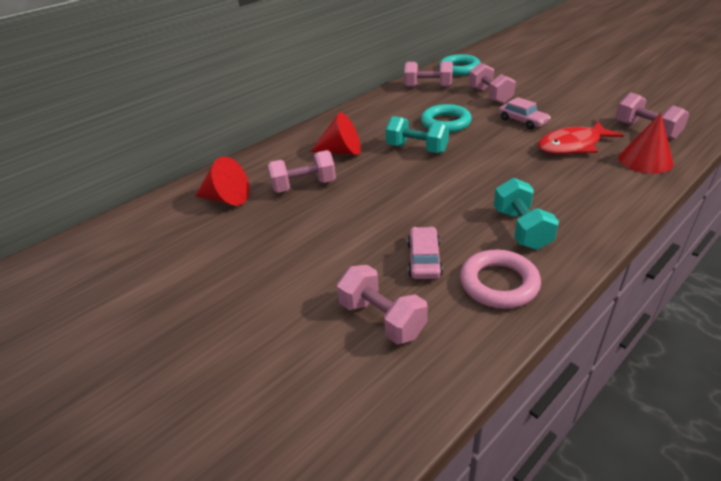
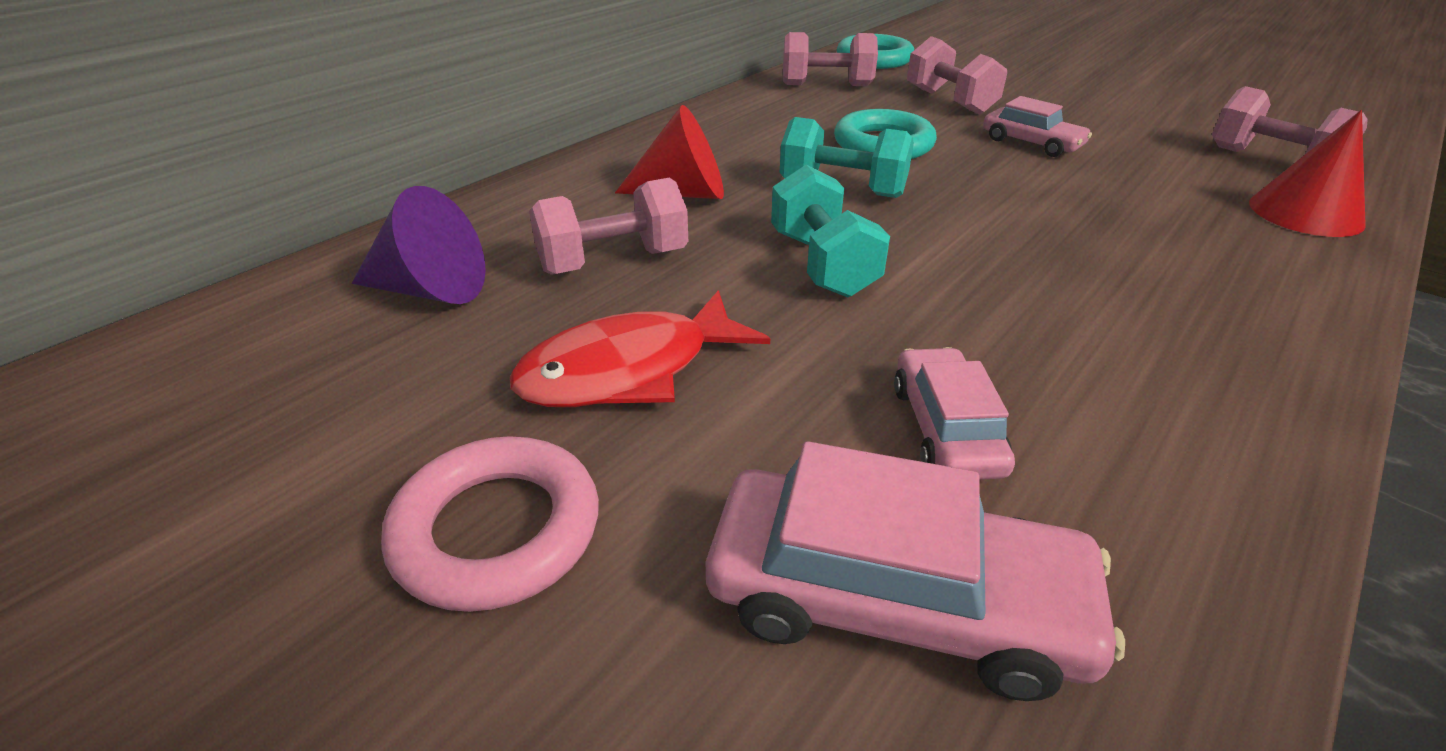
camera: 10 degrees left, 0 degrees up
red cone [195,157,249,206] -> purple cone [352,186,486,304]
pink dumbbell [337,265,428,344] -> pink car [706,441,1125,701]
pink ring [460,249,541,309] -> pink ring moved to [381,436,599,612]
turquoise dumbbell [494,178,559,250] -> turquoise dumbbell moved to [771,165,890,297]
red fish [538,121,624,154] -> red fish moved to [510,290,770,407]

